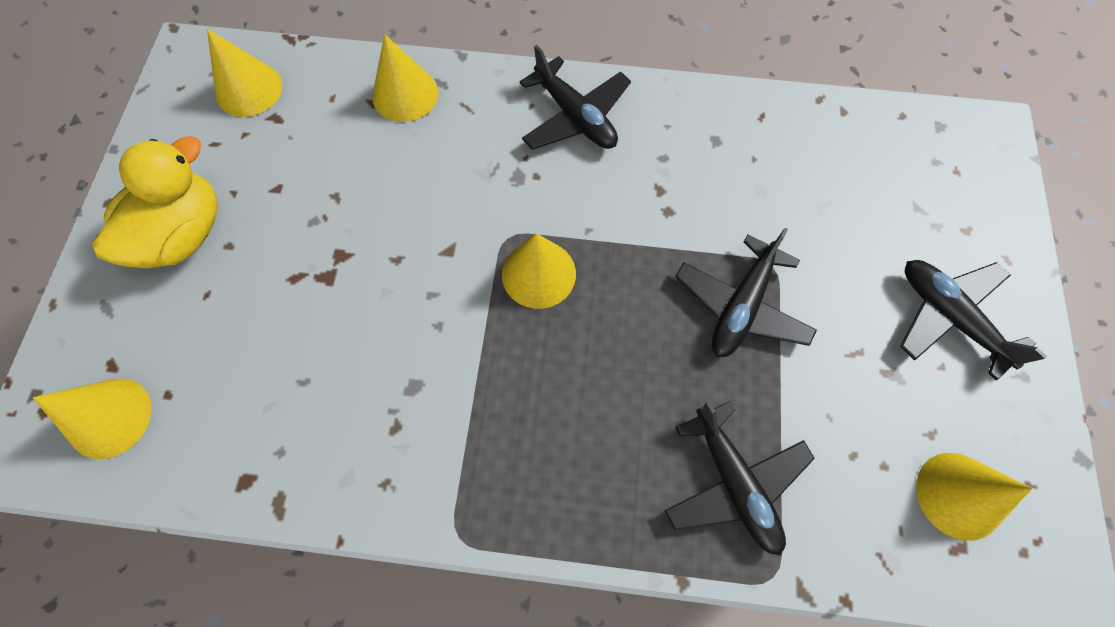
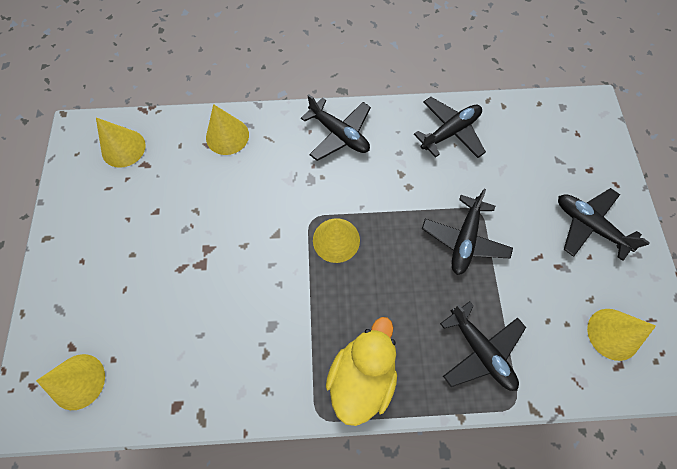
camera: 10 degrees left, 0 degrees up
yellow duck [92,136,218,268] -> yellow duck moved to [326,317,397,426]
none -> black plane [414,97,486,158]

